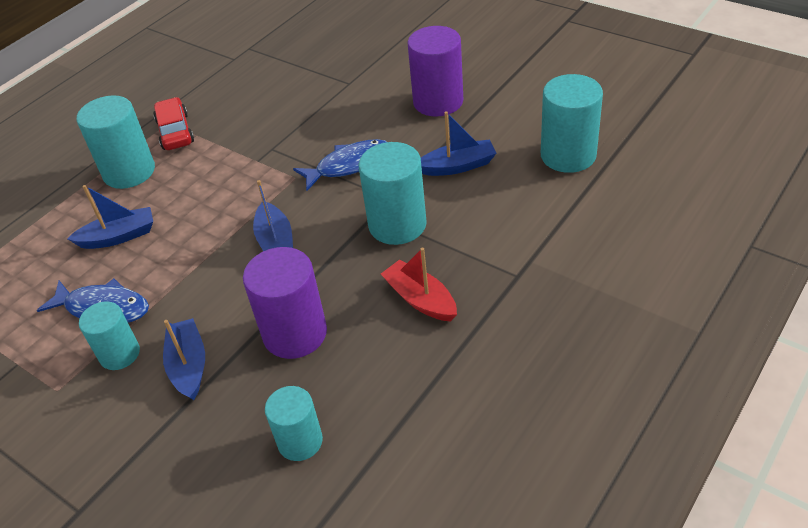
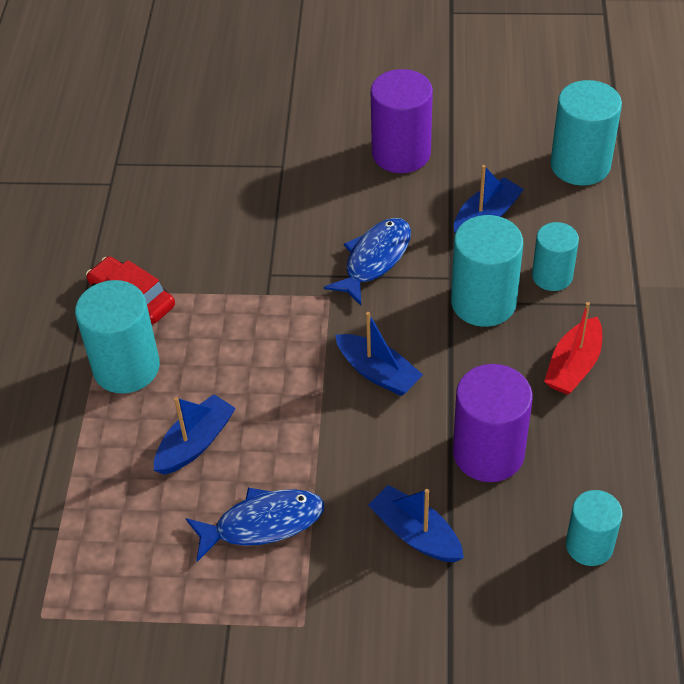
camera: 35 degrees left, 5 degrees up
turquoise cylinder [79,301,140,370] -> turquoise cylinder moved to [532,222,579,291]
red boat [381,248,457,322] -> red boat turned 75 degrees counterclockwise [544,302,602,395]

